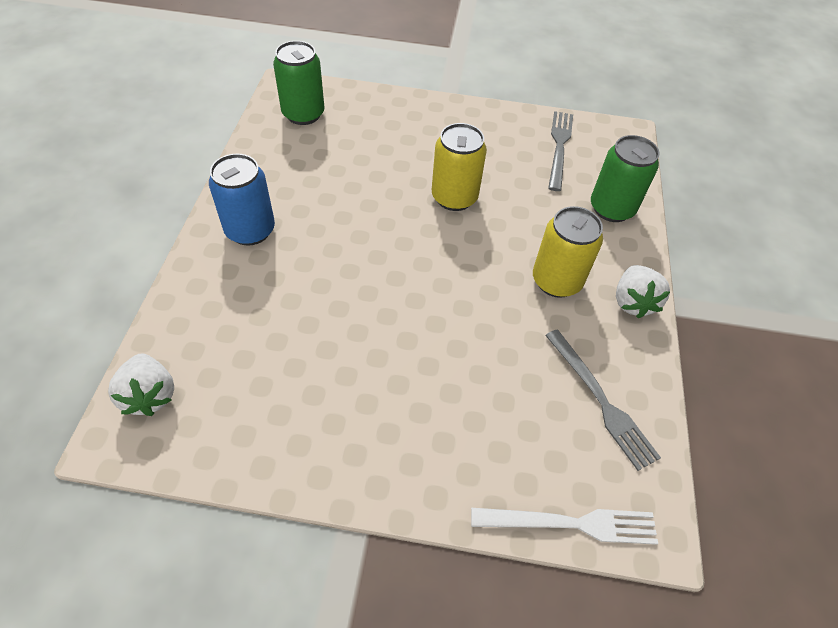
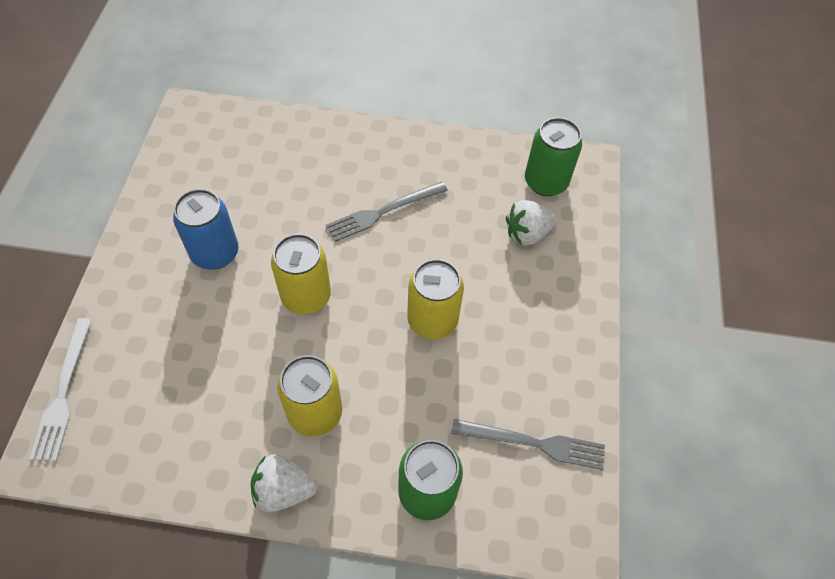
camera: 90 degrees right, 5 degrees up
white strawberry [108,353,174,416] -> white strawberry moved to [506,200,557,246]
blue can [209,154,275,246] -> blue can moved to [173,189,239,270]
grey fork [545,329,661,471] -> grey fork moved to [326,181,448,242]
none -> yellow can [271,234,331,315]

